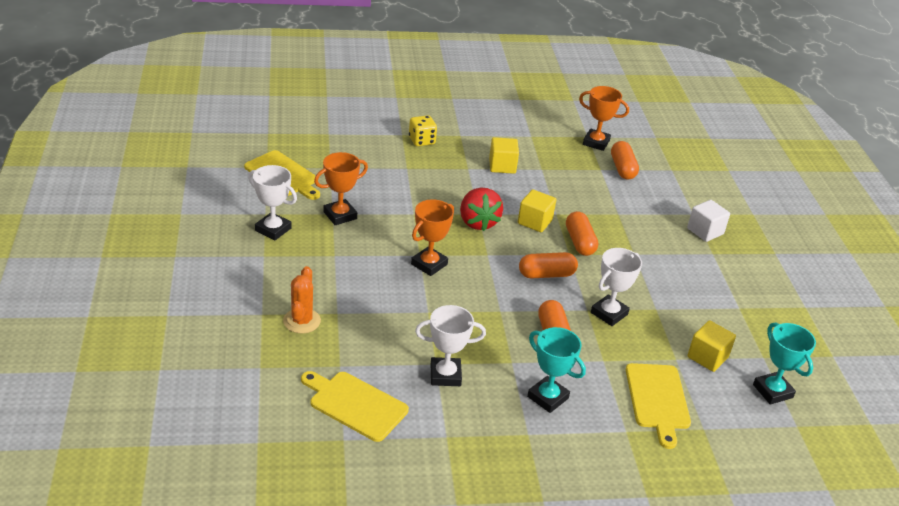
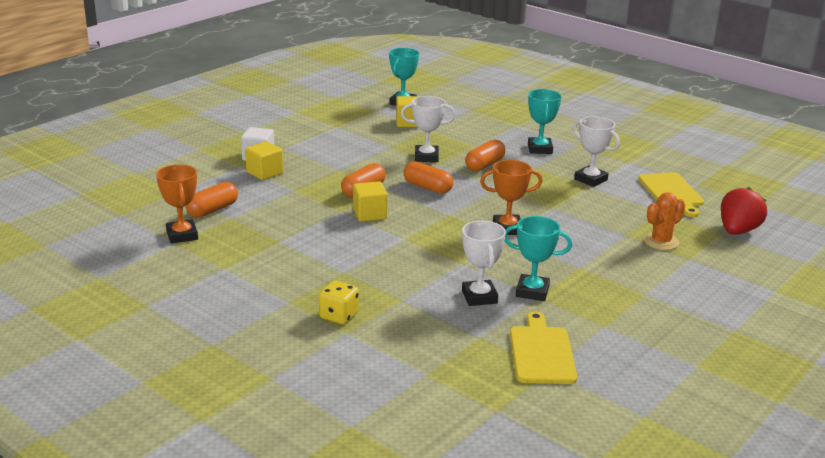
camera: 130 degrees left, 10 degrees down
white trophy [248,165,297,240] -> white trophy moved to [462,221,506,306]
orange trophy [314,152,368,225] -> turquoise trophy [505,216,572,301]
red strawberry [460,188,503,231] -> red strawberry moved to [721,187,767,235]
yellow cube [489,137,519,174] -> yellow cube moved to [245,141,283,180]
yellow cutting board [626,363,691,449] -> none

